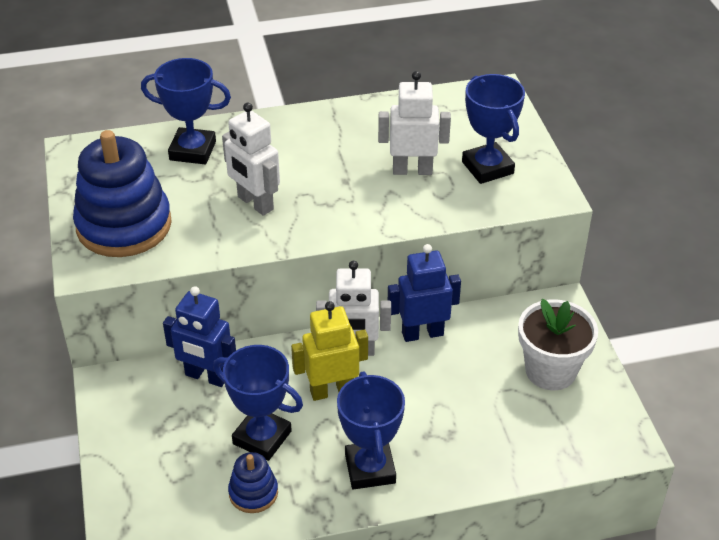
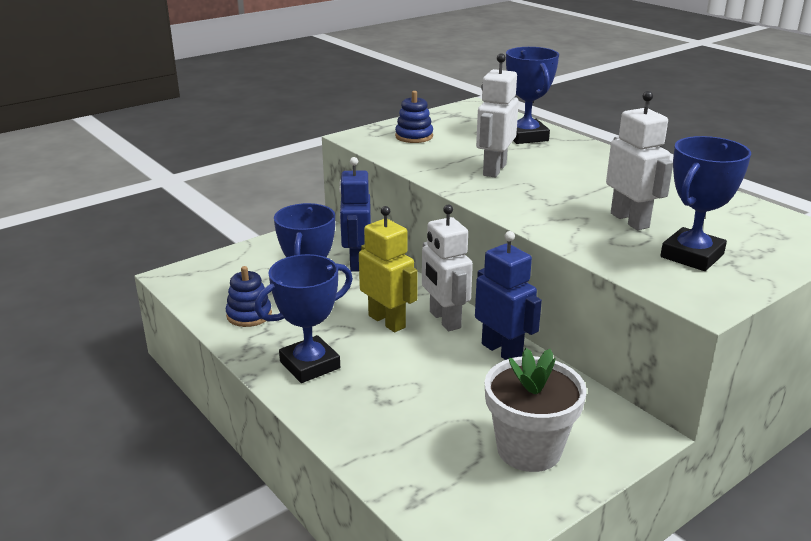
camera: 65 degrees right, 15 degrees down
blue stacking toy [73,130,172,257] -> blue stacking toy [395,91,433,143], size x0.47

